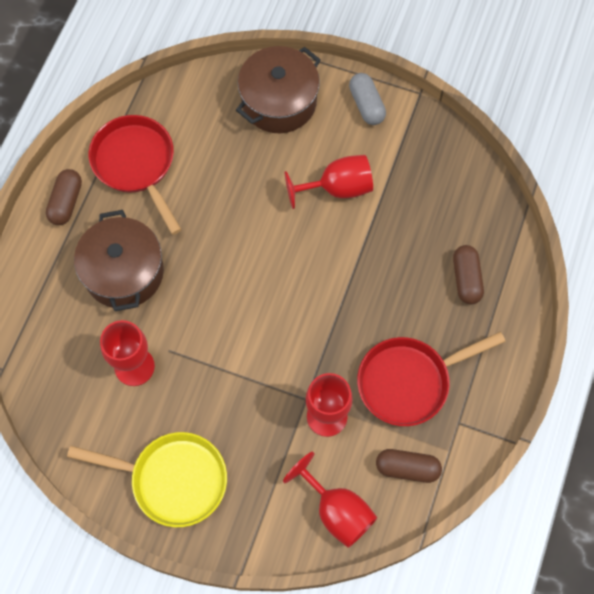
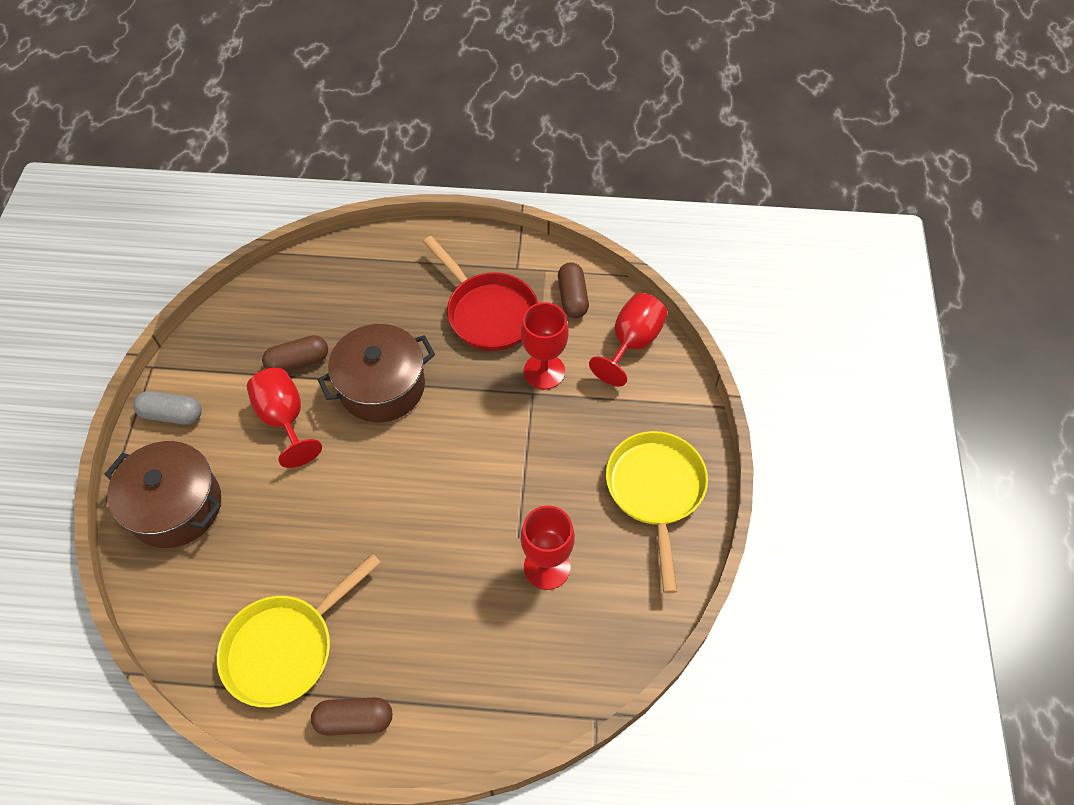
camera: 105 degrees left, 10 degrees down
brown pot [74,210,164,311] -> brown pot moved to [318,324,435,423]
red pan [89,115,182,235] -> yellow pan [217,553,381,707]
grey capsule [349,73,386,125] -> grey capsule turned 45 degrees clockwise [133,391,202,425]
brown capsule [453,245,484,304] -> brown capsule moved to [262,335,328,372]

